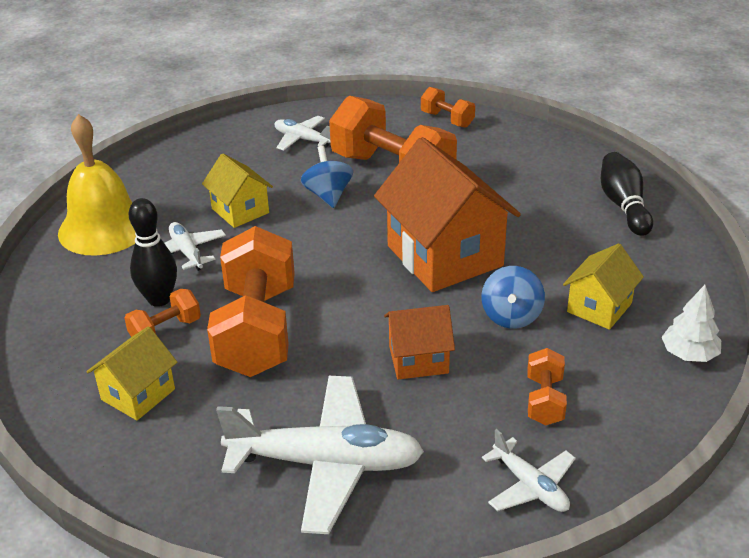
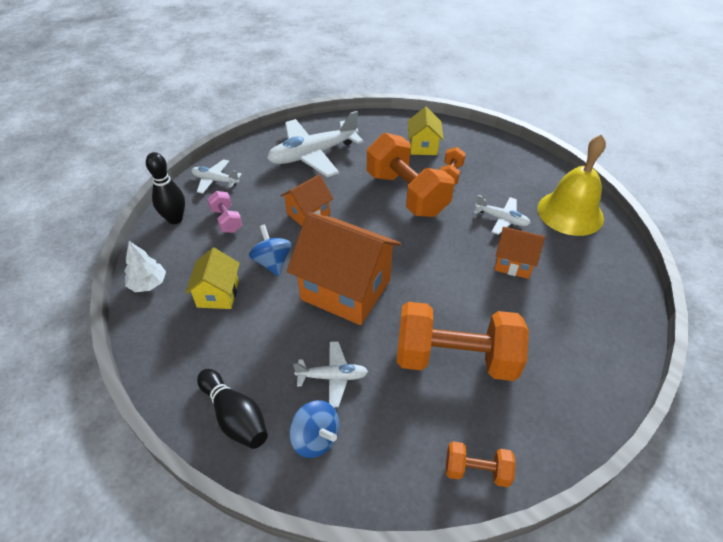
camera: 145 degrees right, 10 degrees up
black bowling pin [129,198,177,307] -> black bowling pin moved to [146,152,185,224]
yellow house [202,153,273,228] -> orange house [494,227,545,279]
white plane [275,116,330,151] -> white plane moved to [293,342,368,407]
blue spinning top [301,146,353,208] -> blue spinning top moved to [289,400,339,458]
orange dumbbell [527,348,567,425] -> pink dumbbell [207,191,242,233]

